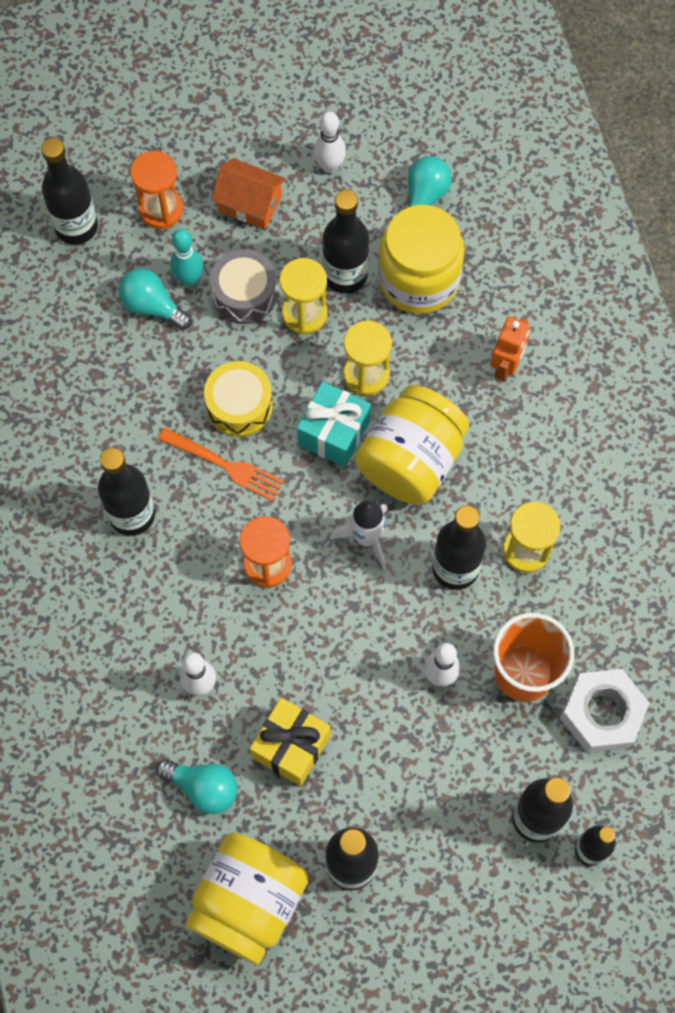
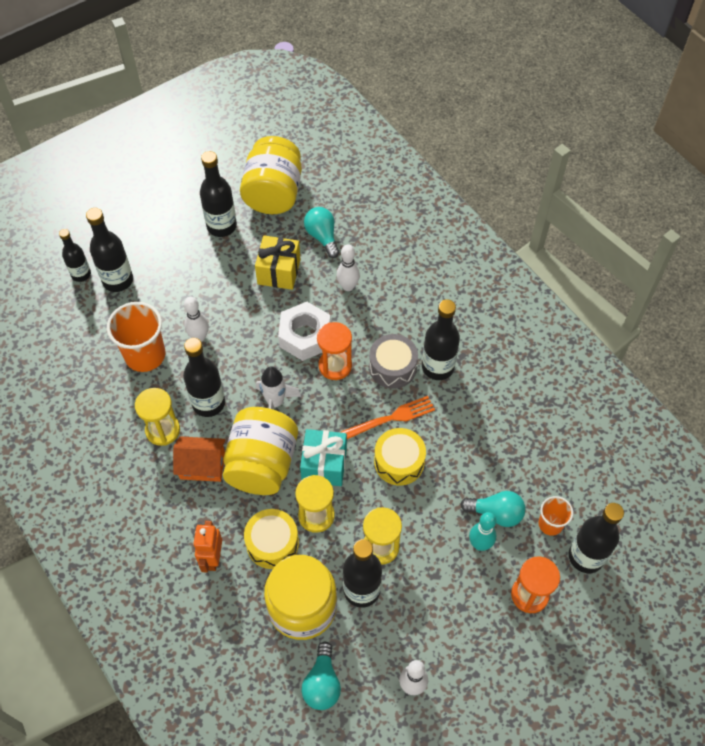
camera: 160 degrees right, 10 degrees down
turquoise light bulb [156,759,238,814] -> turquoise light bulb turned 60 degrees clockwise [304,207,339,258]
orange fork [158,428,284,501] -> orange fork turned 150 degrees clockwise [340,396,435,439]
grey drum [210,249,277,324] -> grey drum moved to [369,334,418,389]
orange house [211,158,286,229] -> orange house moved to [173,436,226,482]
white nut [560,669,649,753] -> white nut moved to [278,302,331,361]
none -> yellow drum [244,509,299,569]
none -> orange cup [539,496,573,536]

